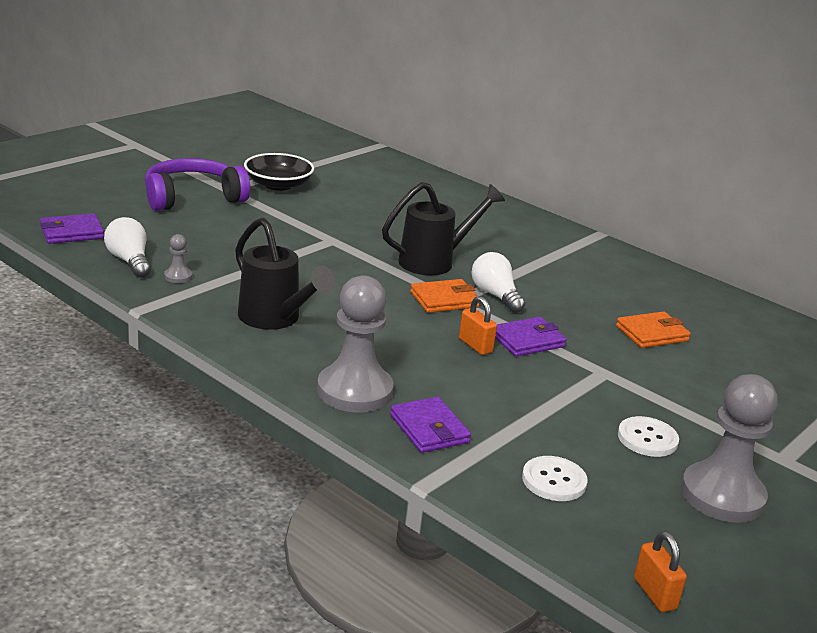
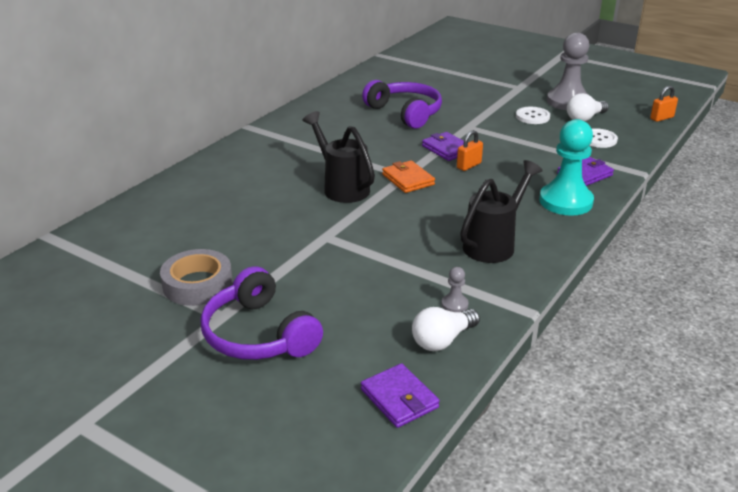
camera: 95 degrees left, 5 degrees up
black bowl [244,153,314,191] -> grey tape [160,249,233,306]
grey pawn [317,275,394,413] -> turquoise pawn [539,119,594,216]
white light bulb [471,252,526,313] -> white light bulb moved to [567,93,609,121]
orange wallet [616,311,691,348] -> purple headphones [362,80,442,129]

